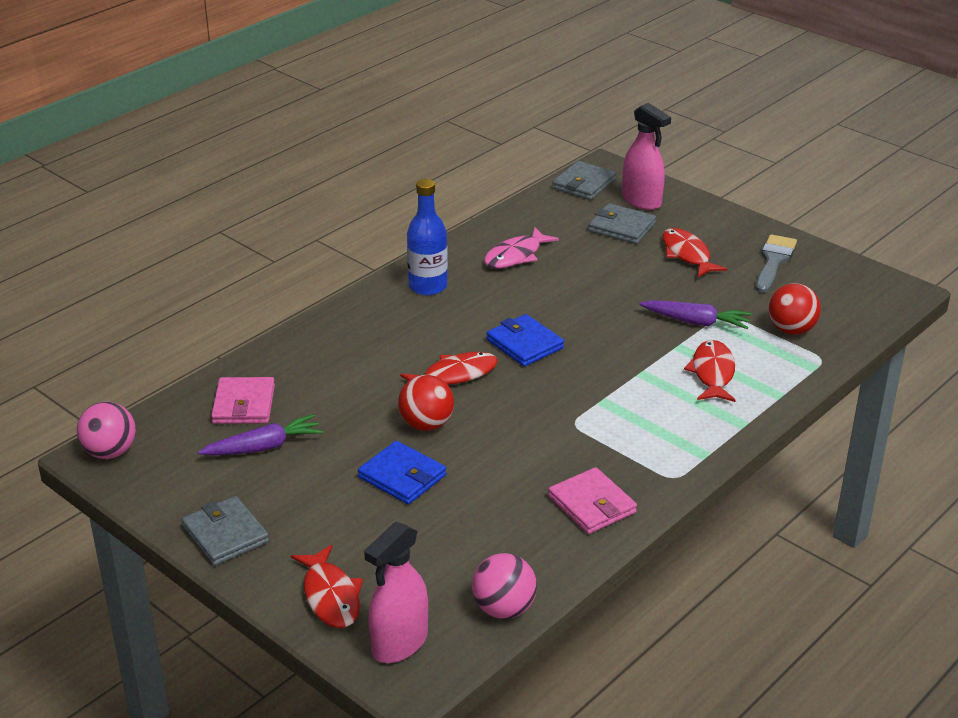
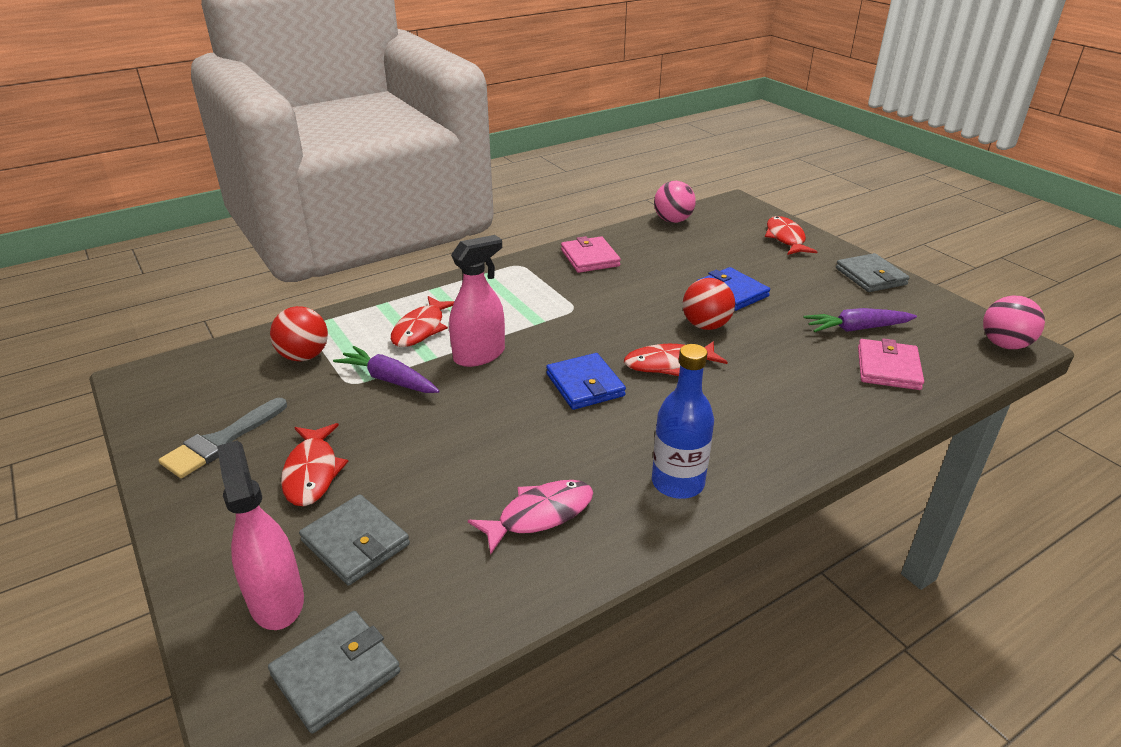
camera: 165 degrees left, 0 degrees up
pink spray bottle [364,522,428,663] -> pink spray bottle moved to [449,235,505,367]

